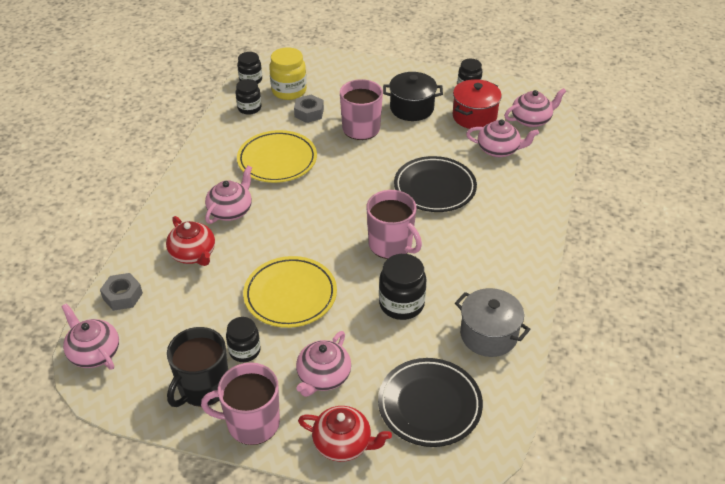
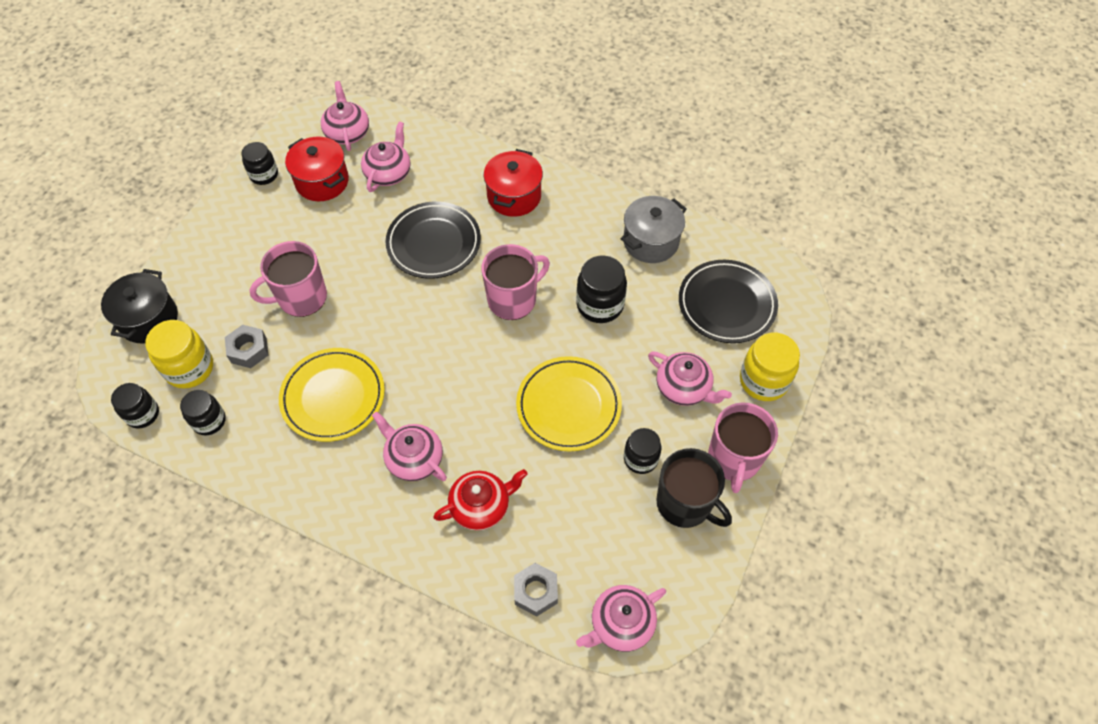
camera: 80 degrees left, 15 degrees up
red teapot [298,406,392,462] -> yellow jar [740,332,800,401]
black pot [383,72,443,121] -> black pot moved to [101,269,178,344]
none -> red pot [484,149,543,217]

